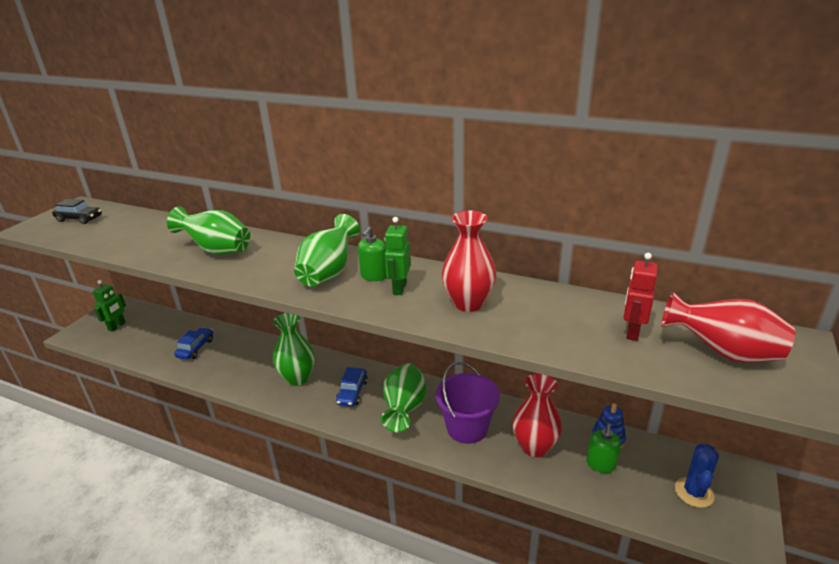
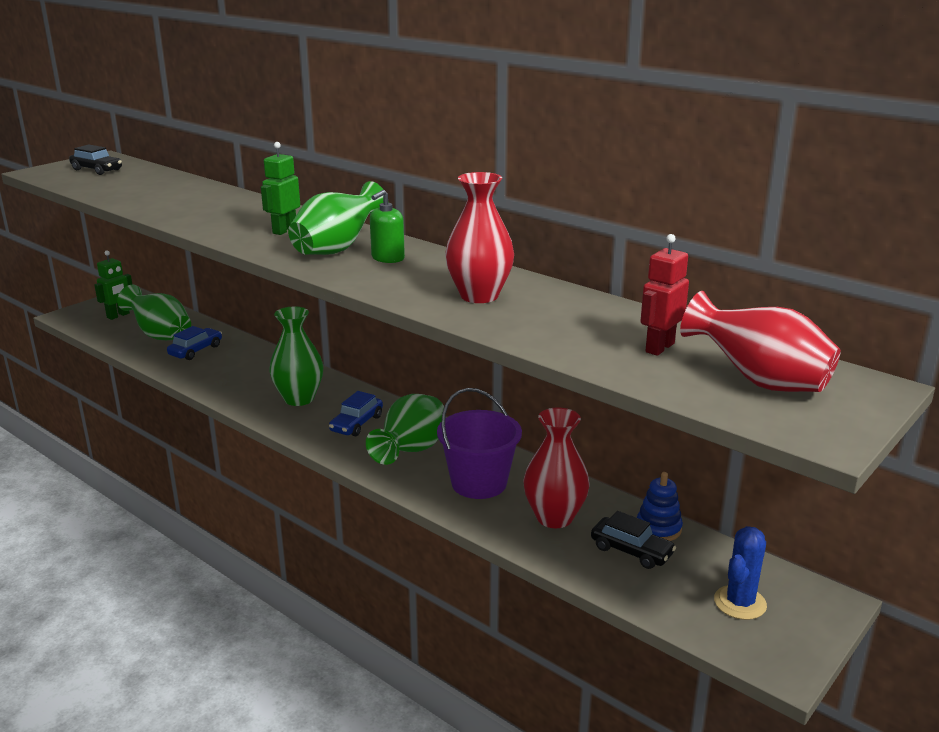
camera: 15 degrees right, 5 degrees down
green vase [167,206,250,255] -> green vase moved to [117,285,191,340]
green robot [384,217,411,295] -> green robot moved to [261,142,300,235]
green soap dispenser [587,425,621,473] -> black car [591,511,676,569]

